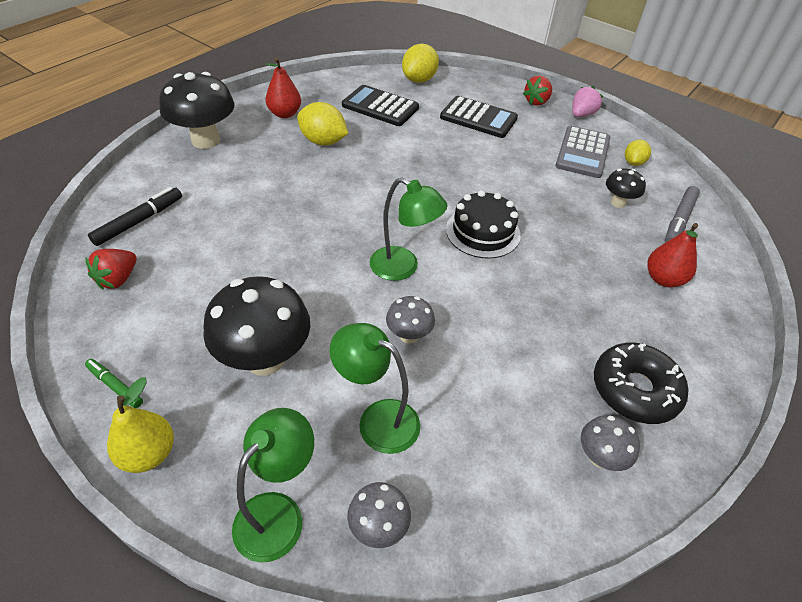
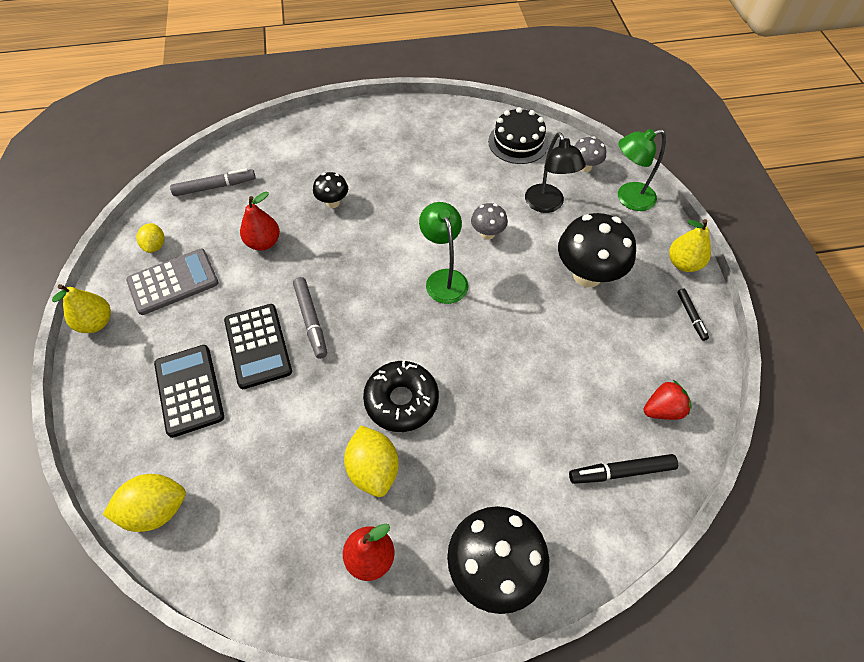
camera: 135 degrees left, 10 degrees up
green marker [85,359,143,408] -> black marker [678,289,709,341]
green lamp [330,323,420,454] -> black lamp [525,132,586,213]
black calculator [342,85,419,126] -> black calculator moved to [224,304,292,389]
black cake [446,190,521,259] -> black cake moved to [488,107,549,164]
red strawberry [523,76,552,106] -> none
pink strawberry [572,86,603,117] -> yellow pear [52,284,111,333]
grey mushroom [581,415,640,471] -> none
black donut [594,343,688,424] -> black donut moved to [363,361,439,432]
black mushroom [606,168,646,208] -> black mushroom moved to [313,172,348,208]
yellow lemon [625,140,651,166] -> yellow lemon turned 75 degrees counterclockwise [136,223,165,253]
red pear [647,223,698,287] -> red pear moved to [240,191,280,251]
none -> grey marker [293,277,327,359]

